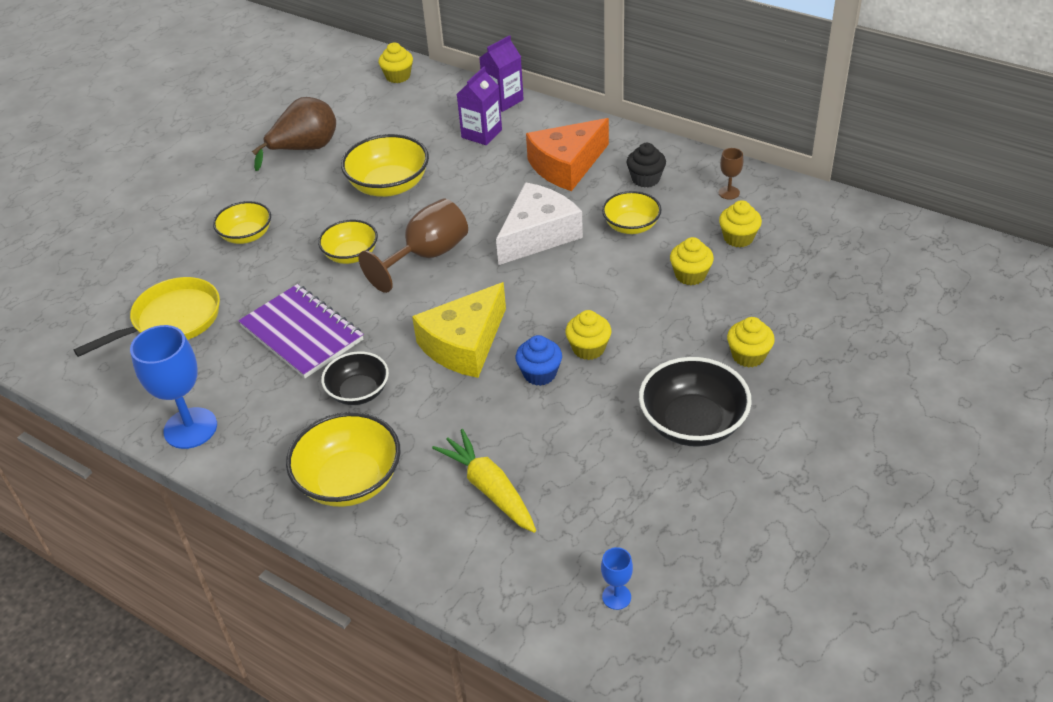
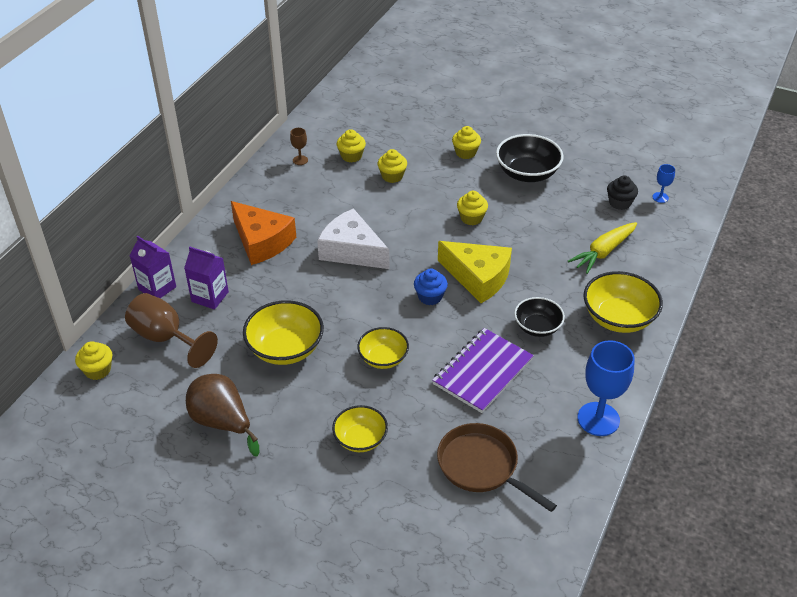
camera: 100 degrees left, 0 degrees up
yellow pan [73,277,220,357] -> brown pan [437,423,557,512]
brown goblet [358,199,468,293] -> brown goblet moved to [125,293,218,368]
blue cupcake [516,335,562,386] -> blue cupcake moved to [414,268,448,305]
yellow bowl [602,191,662,234] -> none
black cupcake [627,143,666,188] -> black cupcake moved to [607,175,638,210]

